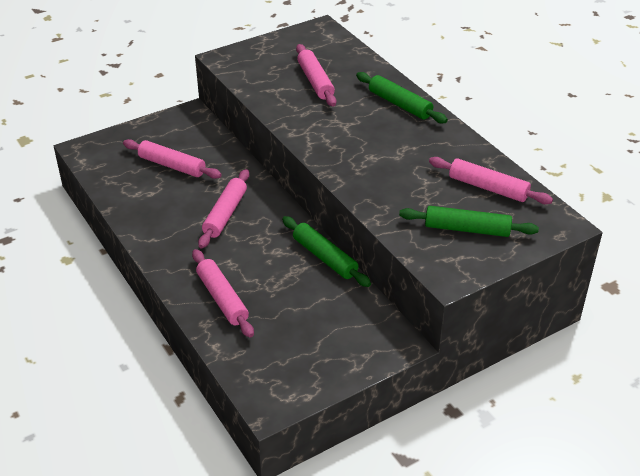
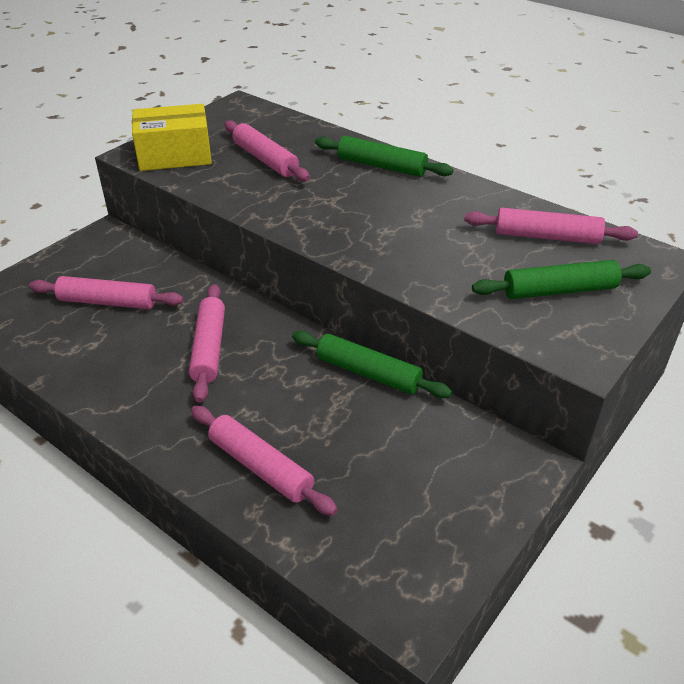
camera: 20 degrees left, 0 degrees up
none -> yellow box [132,104,212,171]

